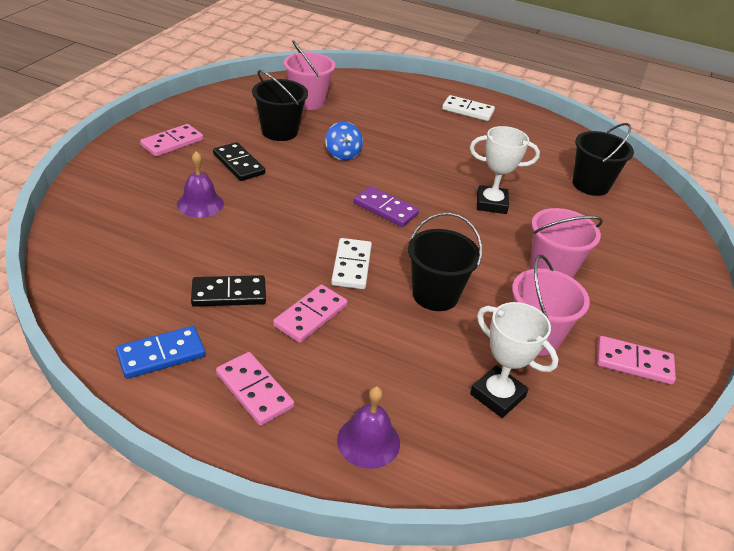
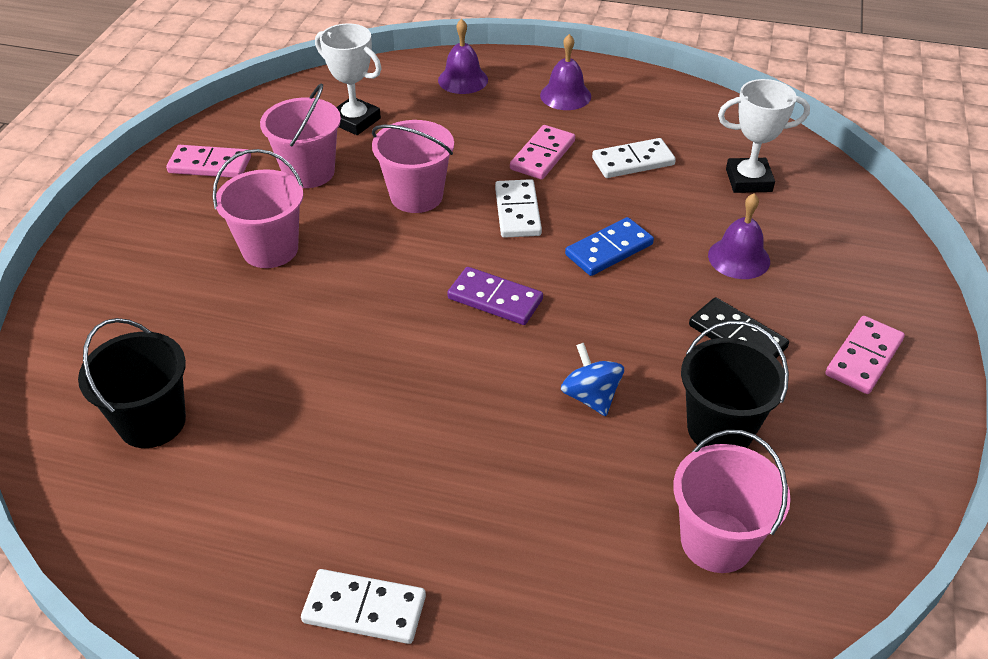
camera: 175 degrees right, 5 degrees up
blue domino [116,326,206,379] -> blue domino moved to [565,217,654,276]
black domino [191,275,266,307] -> white domino [592,138,676,178]
pink domino [216,352,294,426] -> purple bell [540,34,591,110]
black bucket [408,212,482,311] -> pink bucket [372,120,454,213]
white trophy [470,126,540,214] -> white trophy moved to [718,79,810,193]

